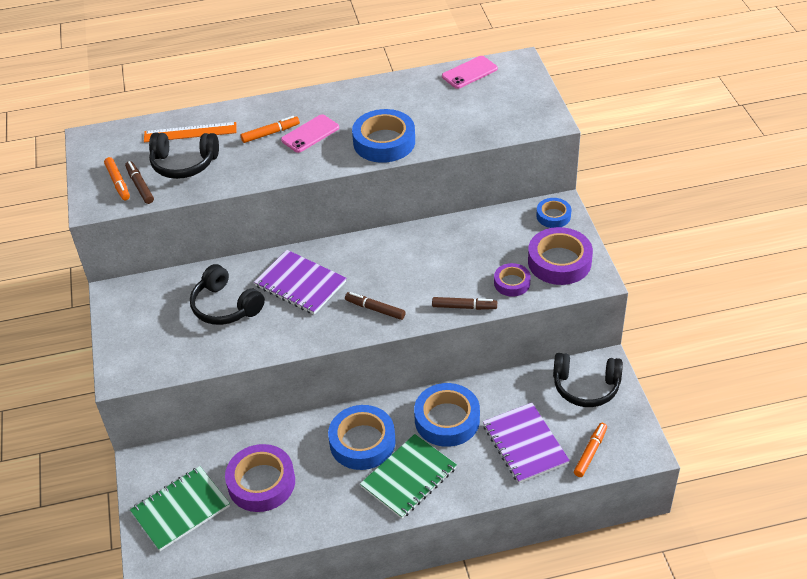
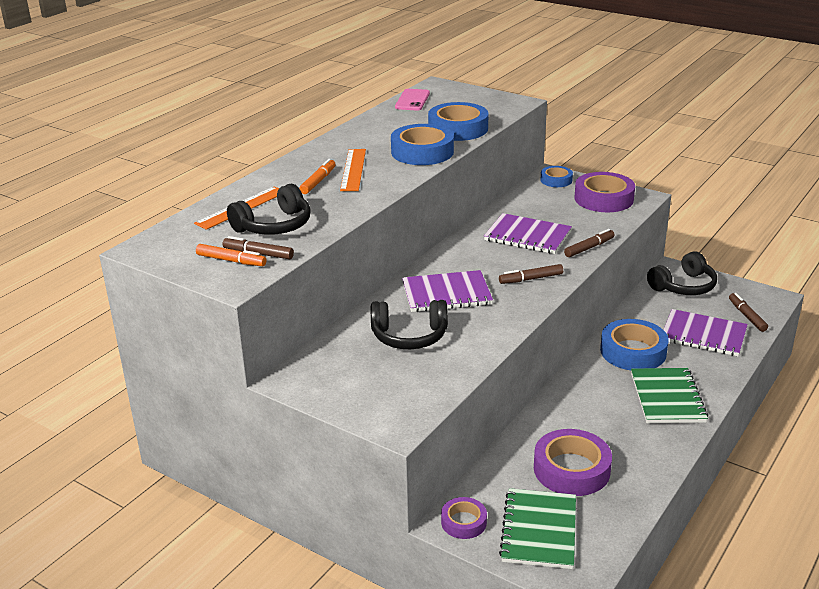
camera: 45 degrees left, 15 degrees down
pink phone [281,115,339,153] -> orange ruler [340,149,366,191]
blue tape [328,405,396,470] -> blue tape moved to [428,102,489,141]
purple tape [494,263,531,297] -> purple tape moved to [441,497,487,539]
orange marker [574,423,607,477] -> brown marker [729,293,768,332]
none -> purple notebook [484,213,572,254]

